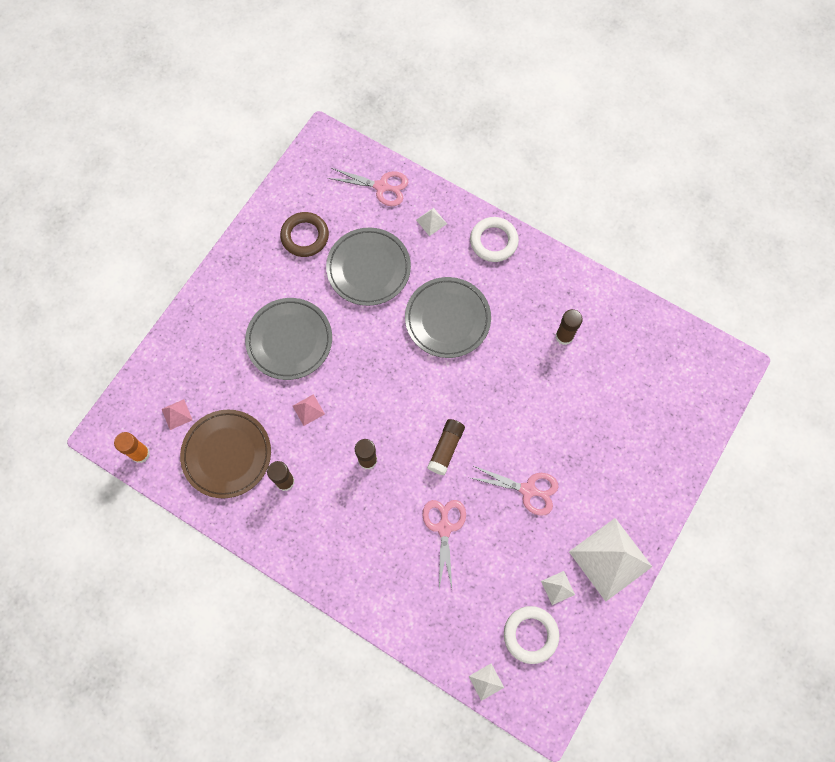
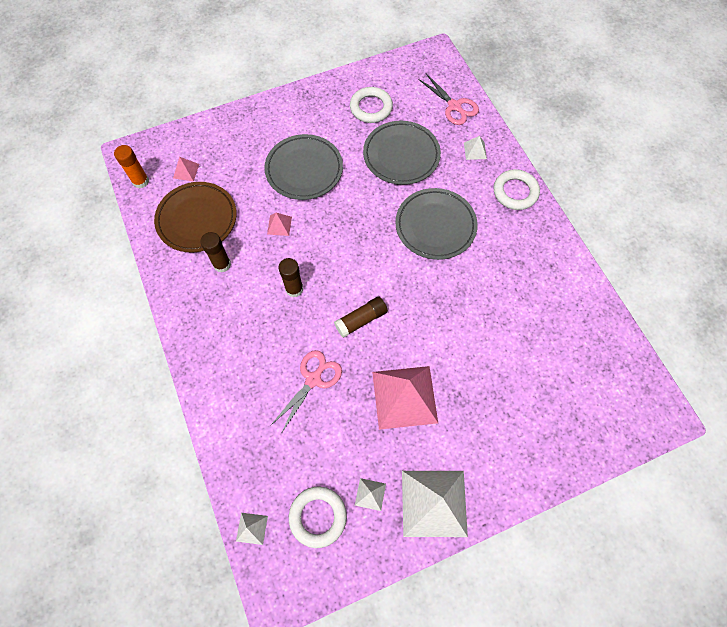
camera: 35 degrees right, 5 degrees down
brown ring [280,212,329,257] -> white ring [350,87,393,123]
pink scissors [471,465,559,516] -> pink pyramid [372,366,438,430]
brown glue stick [556,309,583,345] -> none

